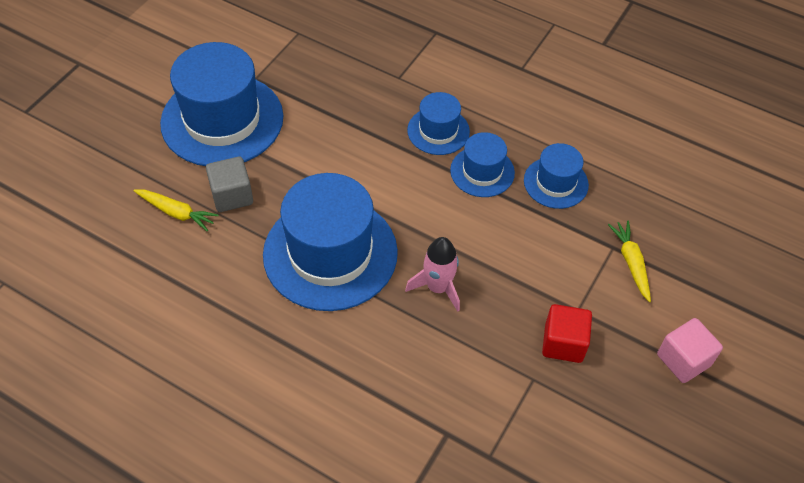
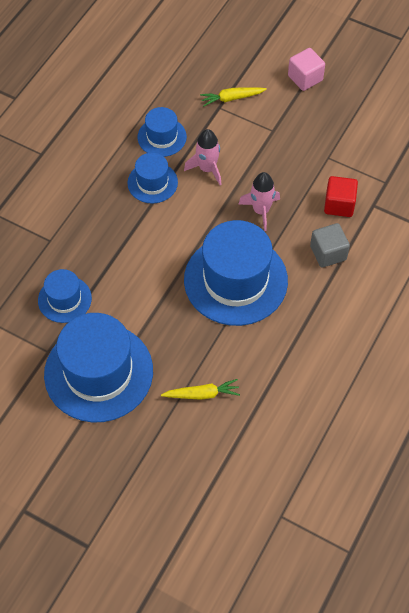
camera: 90 degrees left, 5 degrees up
yellow carrot [133,189,219,232] -> yellow carrot turned 60 degrees clockwise [161,379,240,400]
grey cube [206,157,253,212] -> grey cube moved to [310,223,350,268]
blue hat [407,92,470,155] -> blue hat moved to [38,269,92,323]
red cube [542,304,592,363] -> red cube moved to [324,176,358,217]
none -> pink rocket [184,129,222,185]

